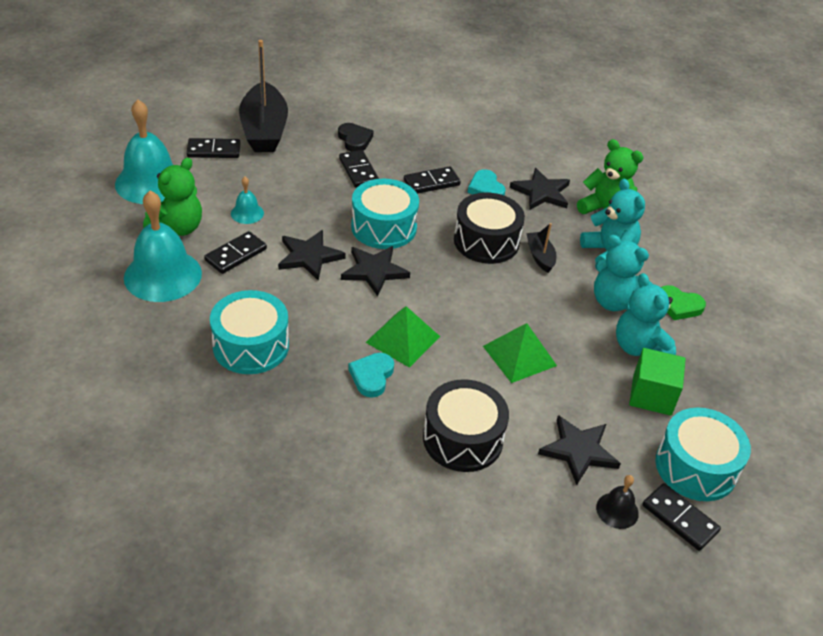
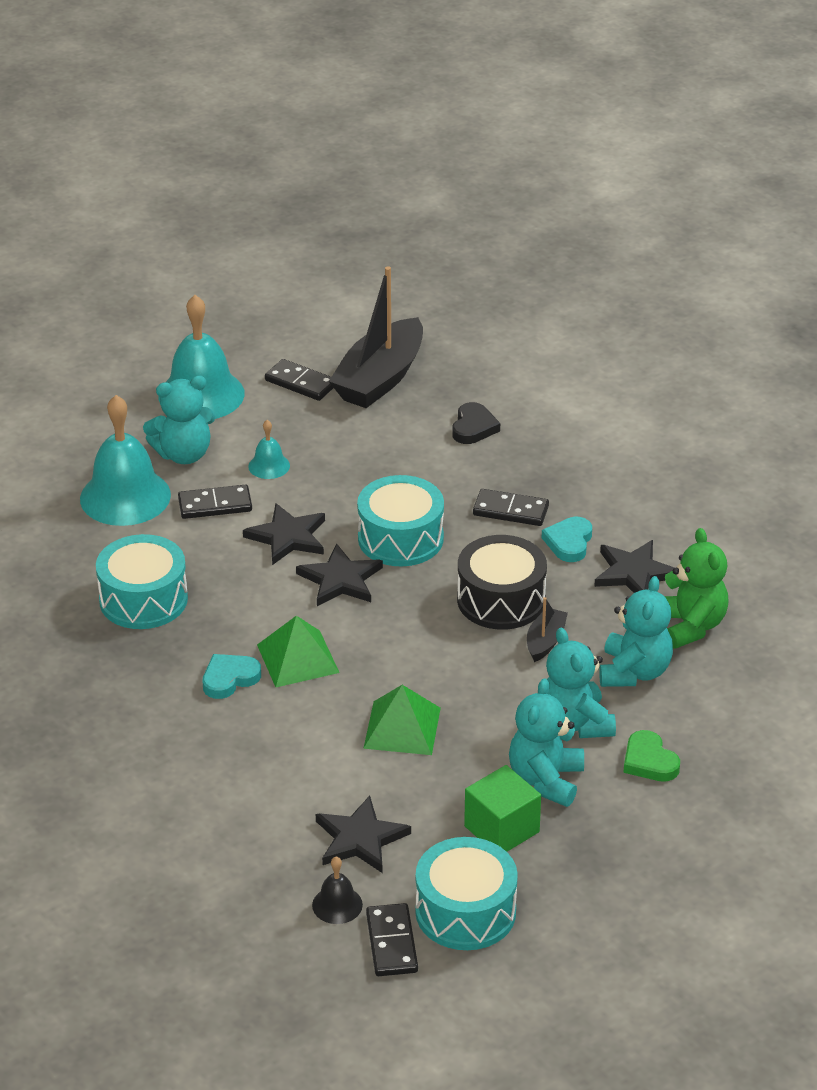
camera: 40 degrees right, 5 degrees down
green teddy bear [143,158,202,236] -> turquoise teddy bear [143,376,216,464]
black domino [339,150,379,188] -> none
black drum [423,379,509,472] -> none

